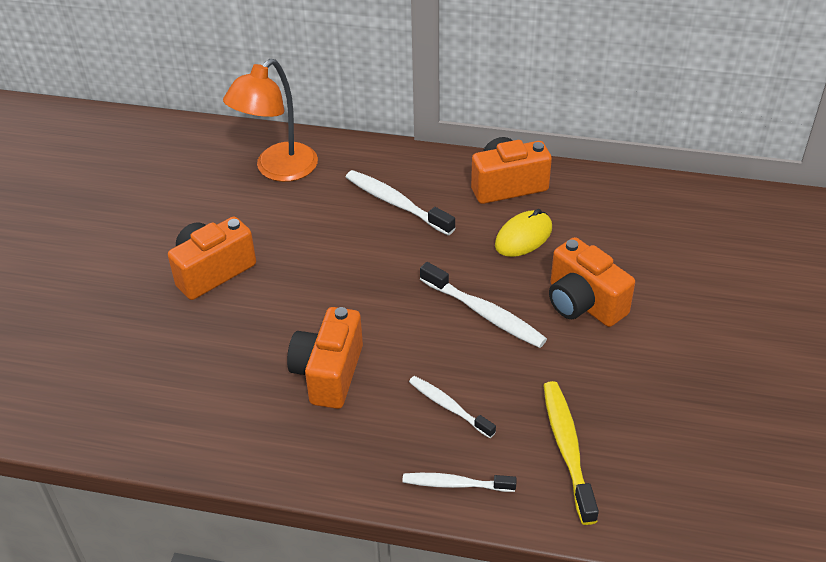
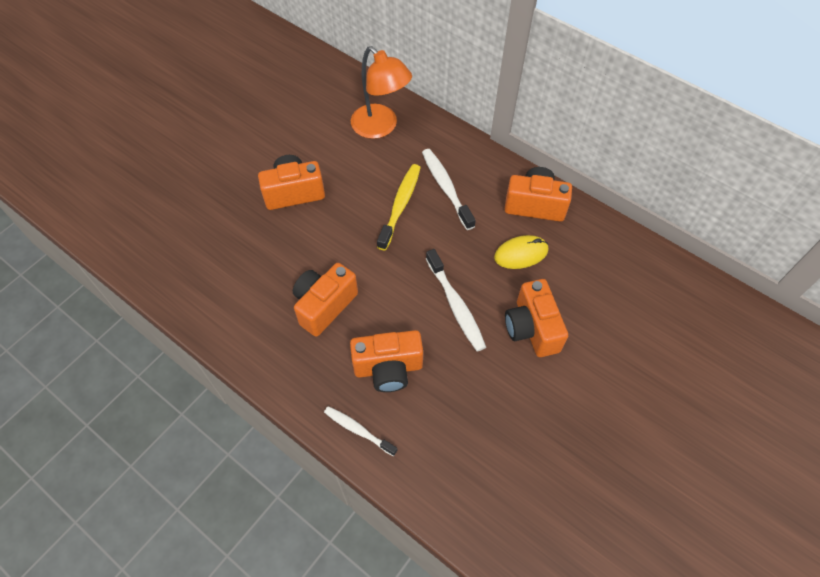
camera: 25 degrees right, 15 degrees up
orange lamp [223,59,318,182] -> orange lamp turned 105 degrees counterclockwise [351,46,412,139]
white toothbrush [409,376,496,438] -> orange camera [350,330,423,392]
yellow toothbrush [543,381,599,525] -> yellow toothbrush moved to [377,164,421,251]

